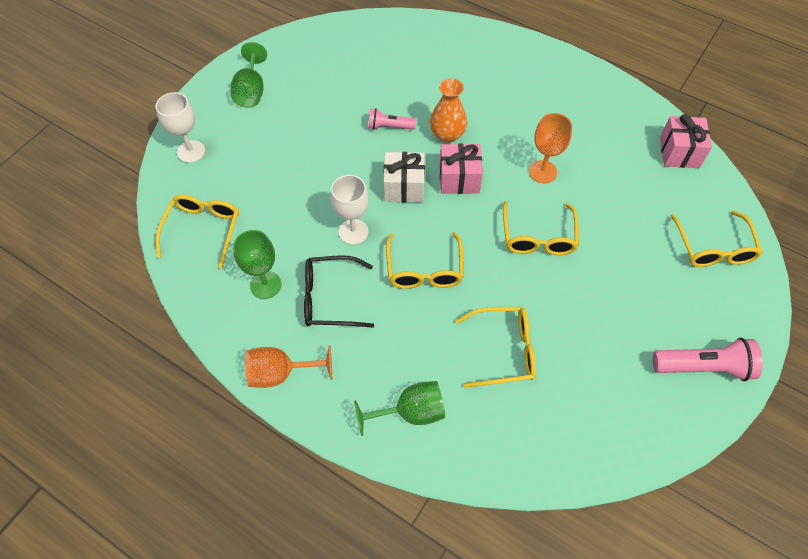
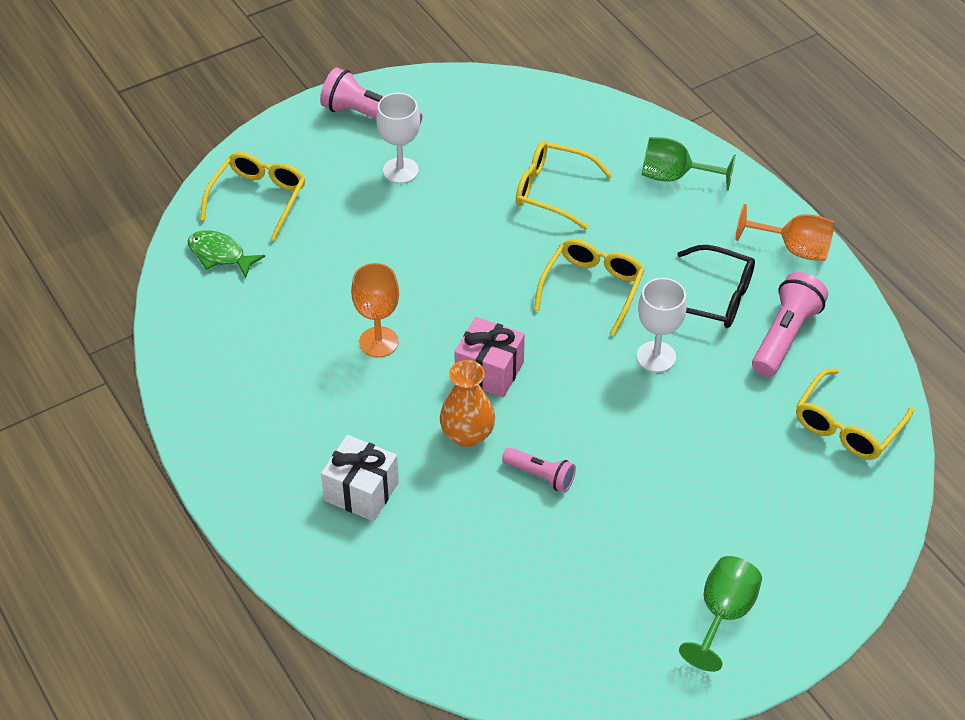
camera: 155 degrees left, 10 degrees down
white goblet [156,92,205,163] -> white goblet moved to [376,93,420,184]
green goblet [233,230,282,299] -> pink flashlight [752,272,828,377]
white gift [384,152,425,203] -> white gift moved to [321,435,399,521]
yellow glasses [503,201,579,255] -> none
pink gift [660,114,712,168] -> none
none -> green fish [188,230,265,278]

